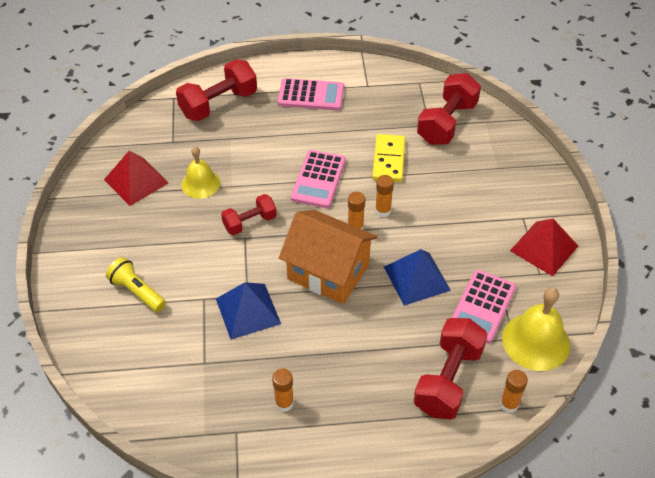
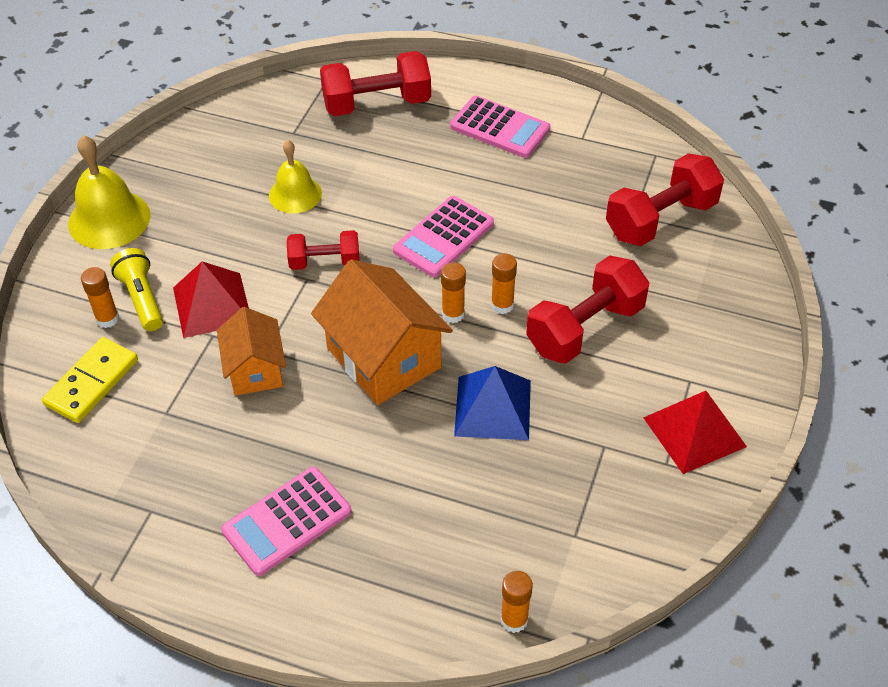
camera: 25 degrees right, 0 degrees up
red pyramid [104,151,169,206] -> red pyramid moved to [173,261,249,338]
blue pyramid [216,282,281,340] -> orange house [217,307,286,396]
orange glue stick [272,368,294,412] -> orange glue stick moved to [81,267,119,328]
yellow domino [372,134,405,182] -> yellow domino moved to [42,337,138,423]
red dumbbell [414,318,488,420] -> red dumbbell moved to [526,256,649,364]
pink calculator [451,270,516,343] -> pink calculator moved to [221,467,352,576]
yellow bell [502,287,570,371] -> yellow bell moved to [68,135,151,249]

